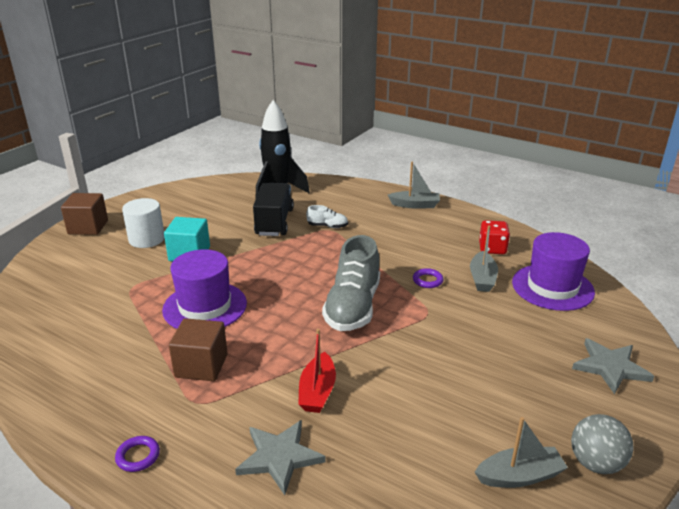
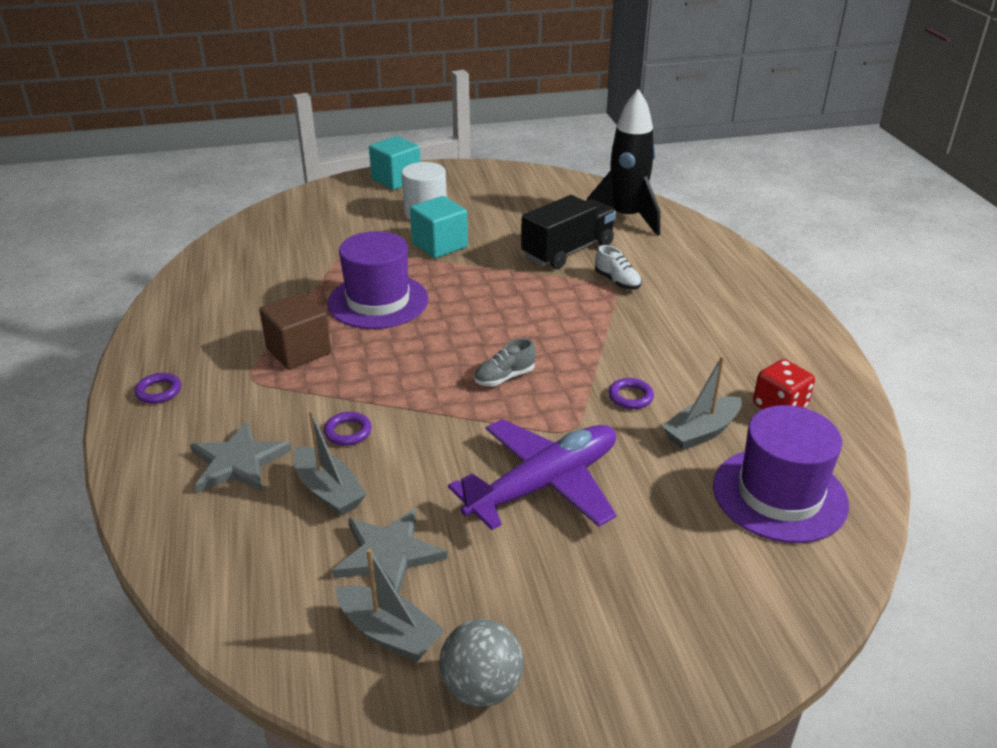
camera: 45 degrees right, 5 degrees up
brown cube [61,193,108,235] -> turquoise cube [369,136,421,190]
red boat [298,329,336,413] -> purple ring [324,412,372,446]
grey shoe [322,235,380,331] -> grey shoe [474,338,536,386], size x0.46
grey boat [388,162,440,209] -> grey boat moved to [294,410,366,516]
grey star [572,338,654,394] -> grey star moved to [332,508,447,595]
none -> purple plane [448,419,617,530]

